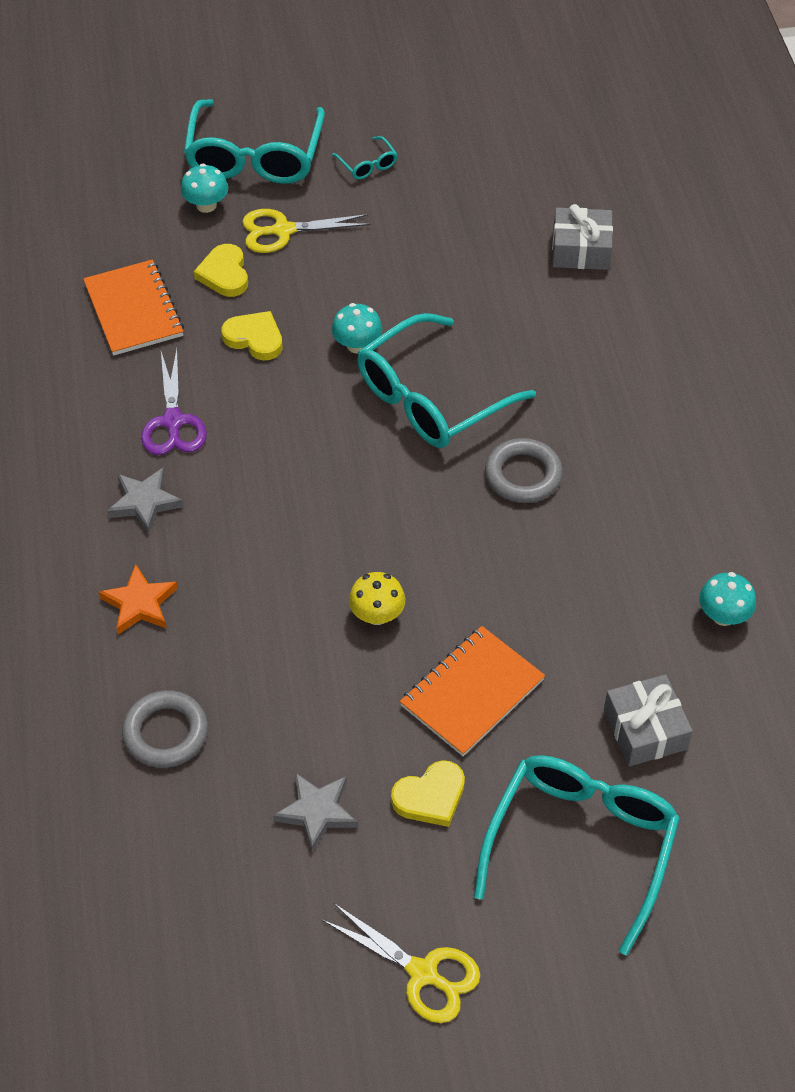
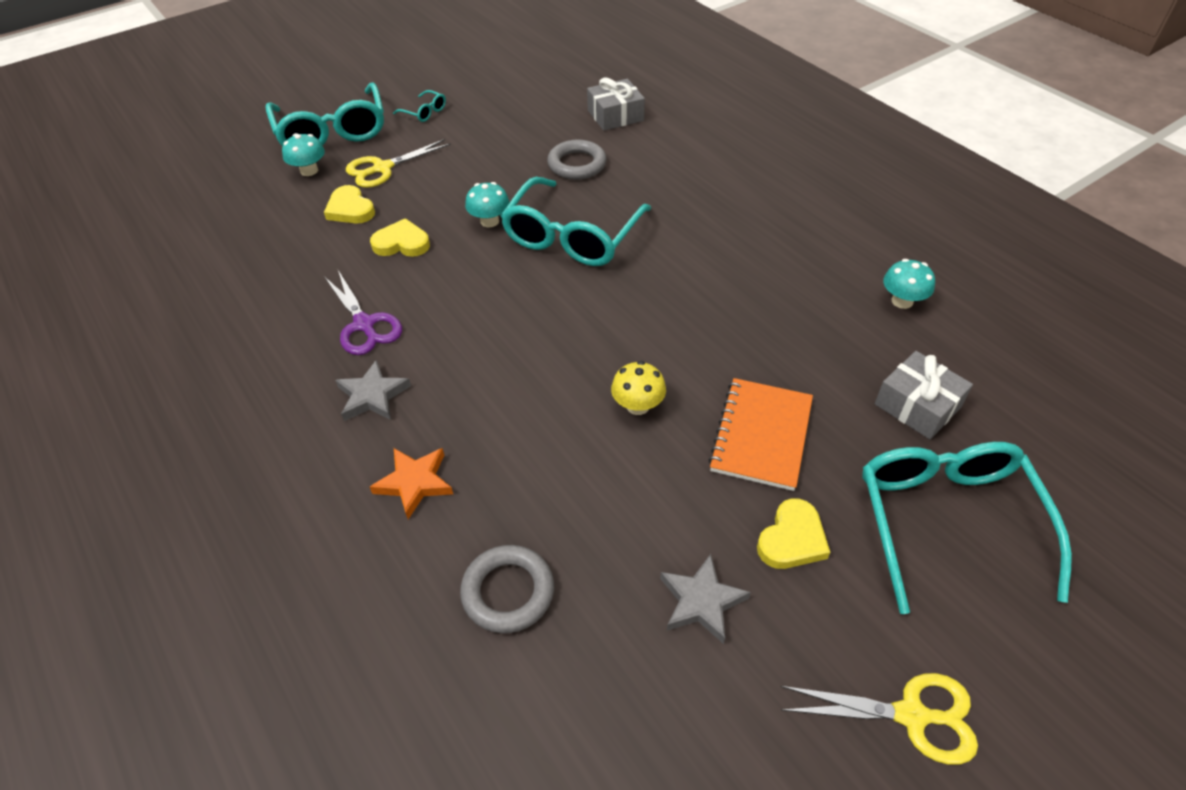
camera: 25 degrees left, 5 degrees down
orange notebook [83,259,184,356] -> none
grey ring [485,438,563,503] -> grey ring moved to [547,140,607,180]

